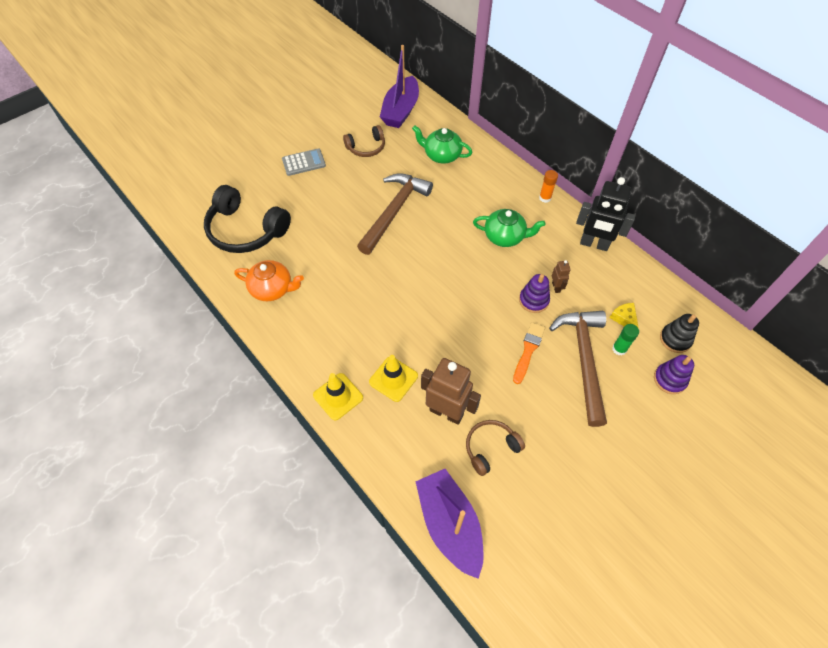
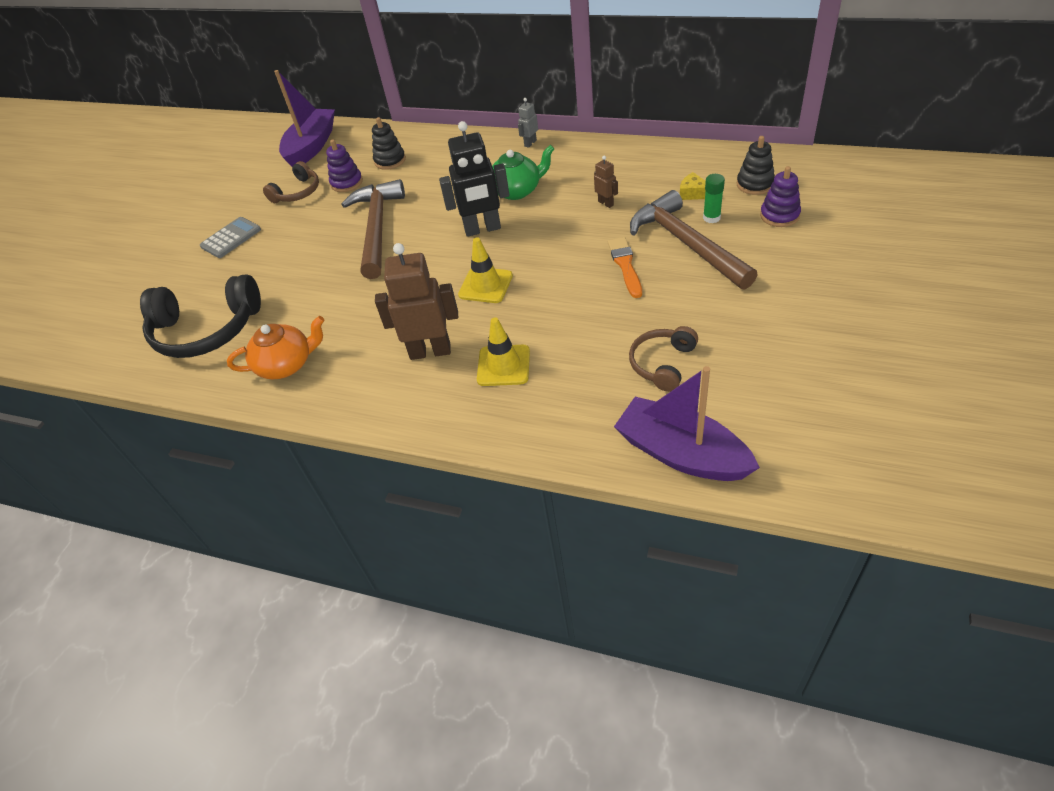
camera: 25 degrees left, 10 degrees down
yellow traffic cone [313,373,363,420] -> yellow traffic cone moved to [458,237,513,303]
purple boat [380,45,419,128] -> purple boat turned 150 degrees counterclockwise [274,70,335,167]
green teapot [412,125,472,164] -> black stacking toy [372,117,406,170]
brown robot [421,358,481,425] -> brown robot moved to [375,243,458,360]
purple stacking toy [519,274,550,313] -> purple stacking toy moved to [326,140,363,192]
orange glue stick [539,170,558,203] -> grey robot [518,98,538,148]
black robot [576,177,635,251] -> black robot moved to [439,121,509,237]

